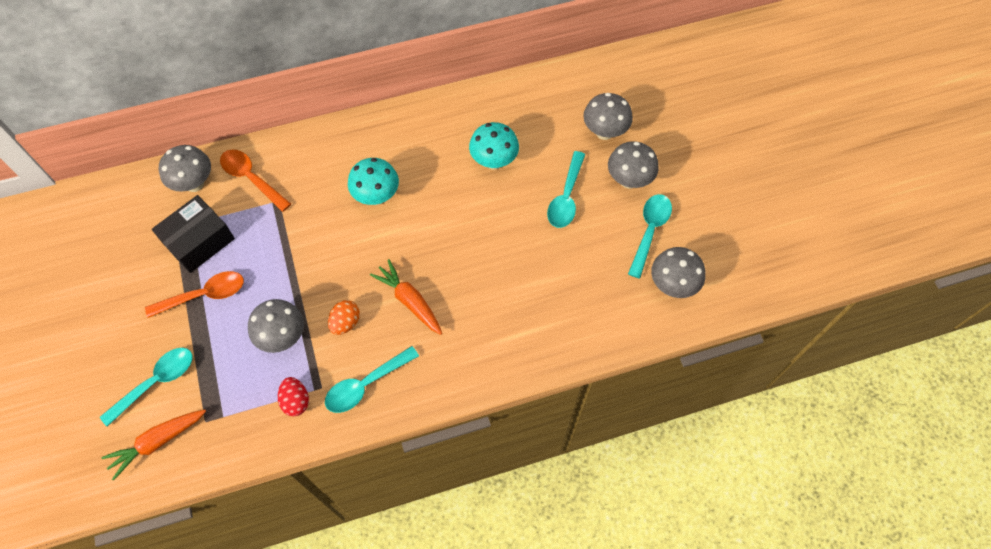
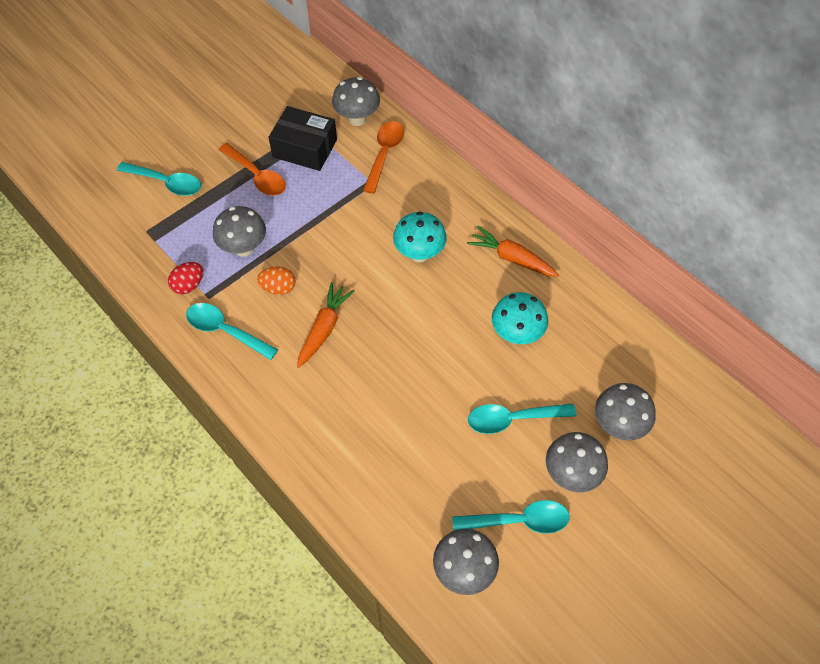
camera: 65 degrees right, 5 degrees down
orange carrot [101,410,206,481] -> orange carrot moved to [467,226,559,277]

